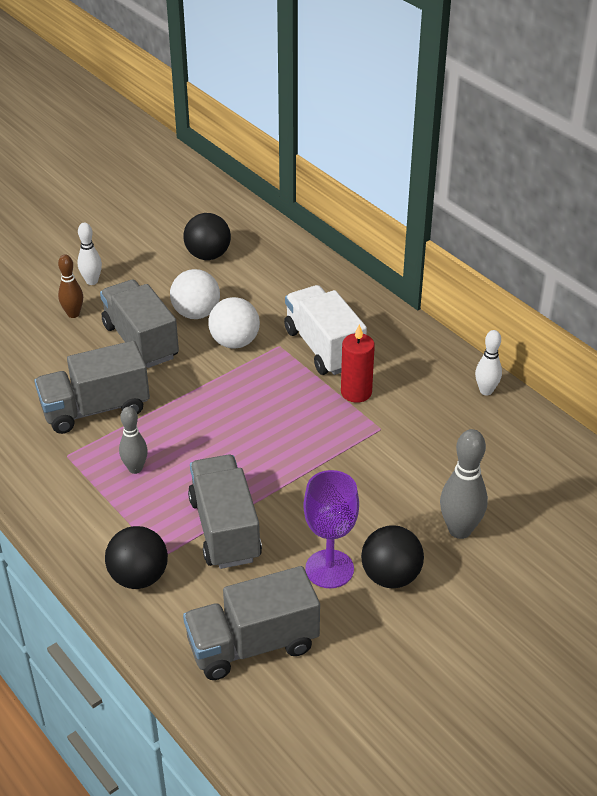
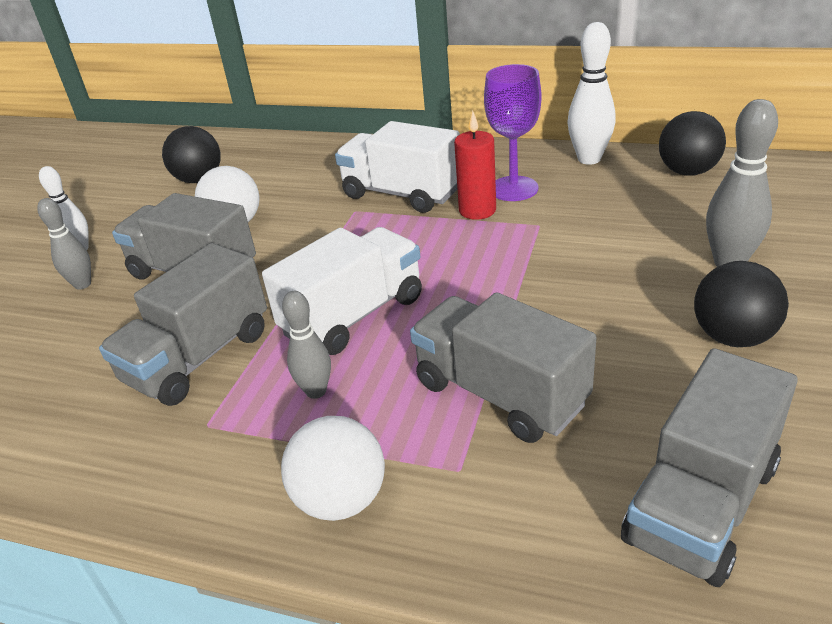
camera: 30 degrees left, 5 degrees down
brown bowling pin [58,255,83,318] -> grey bowling pin [37,198,91,290]
black ball [105,526,168,589] -> black ball moved to [659,111,726,176]
white ball [208,297,260,349] -> white ball moved to [281,416,385,521]
purple goblet [303,470,359,588] -> purple goblet moved to [484,64,542,201]
white bowling pin [475,330,502,395] -> white bowling pin [568,22,616,165], size x1.57
none -> white truck [262,227,422,355]

